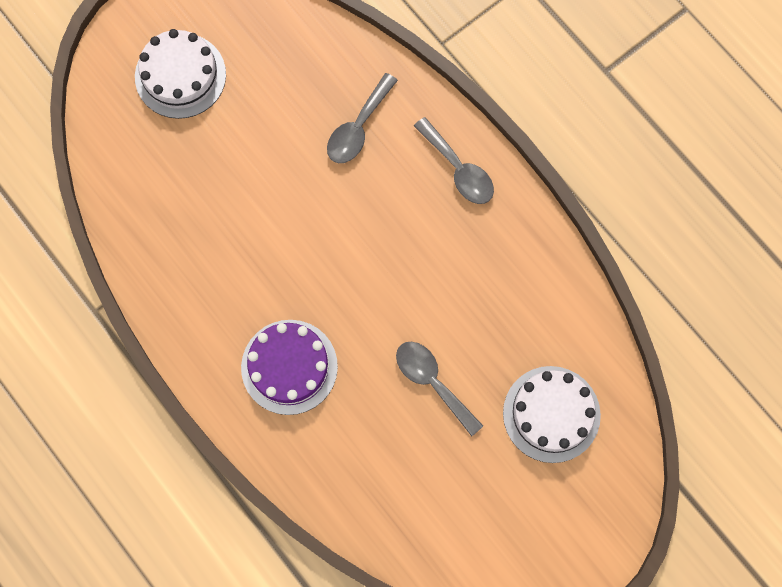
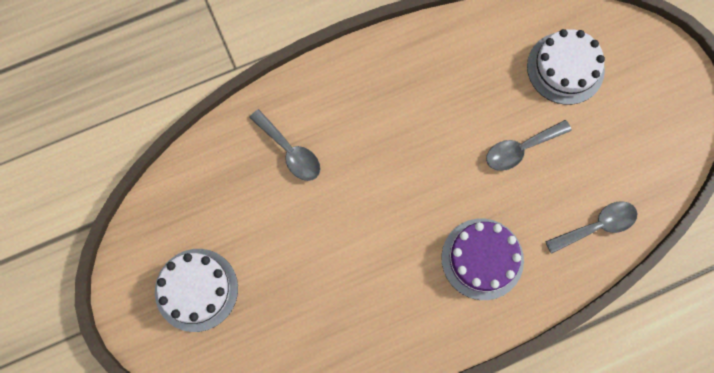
camera: 75 degrees left, 0 degrees up
grey spoon [414,117,494,204] -> grey spoon moved to [545,201,638,254]

